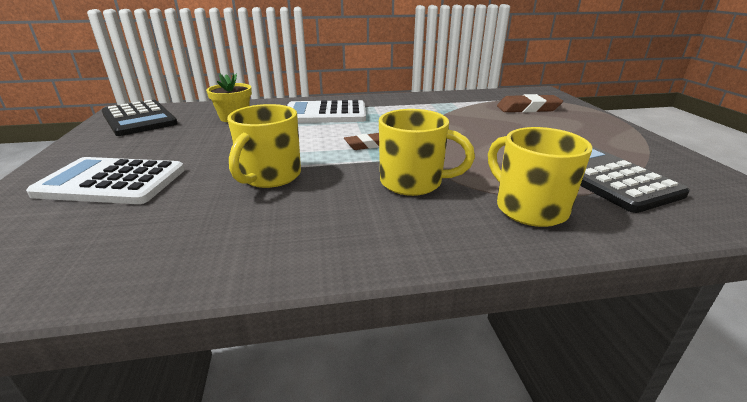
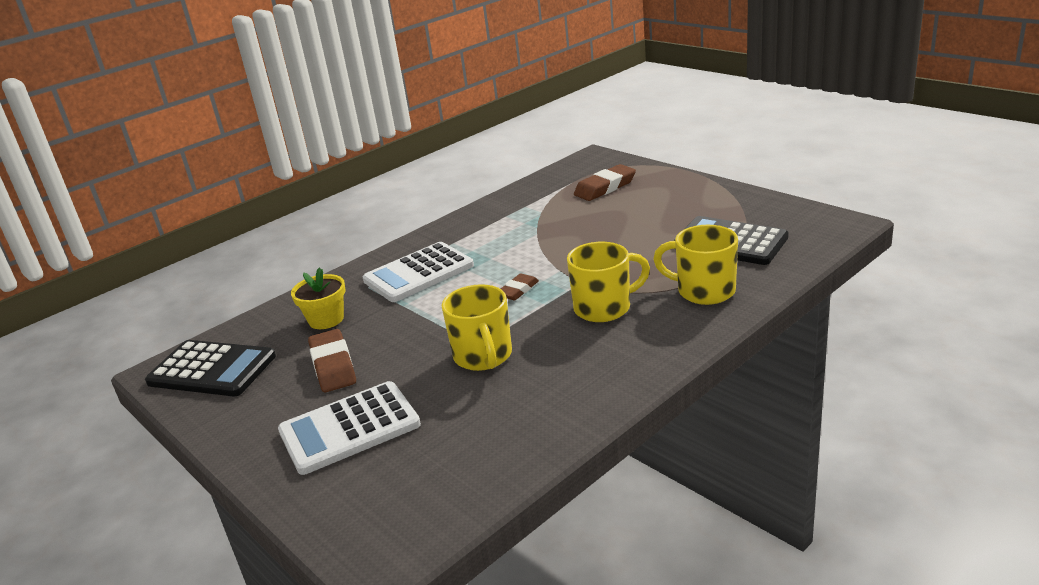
camera: 30 degrees left, 0 degrees up
none -> brown eraser [308,329,356,392]

